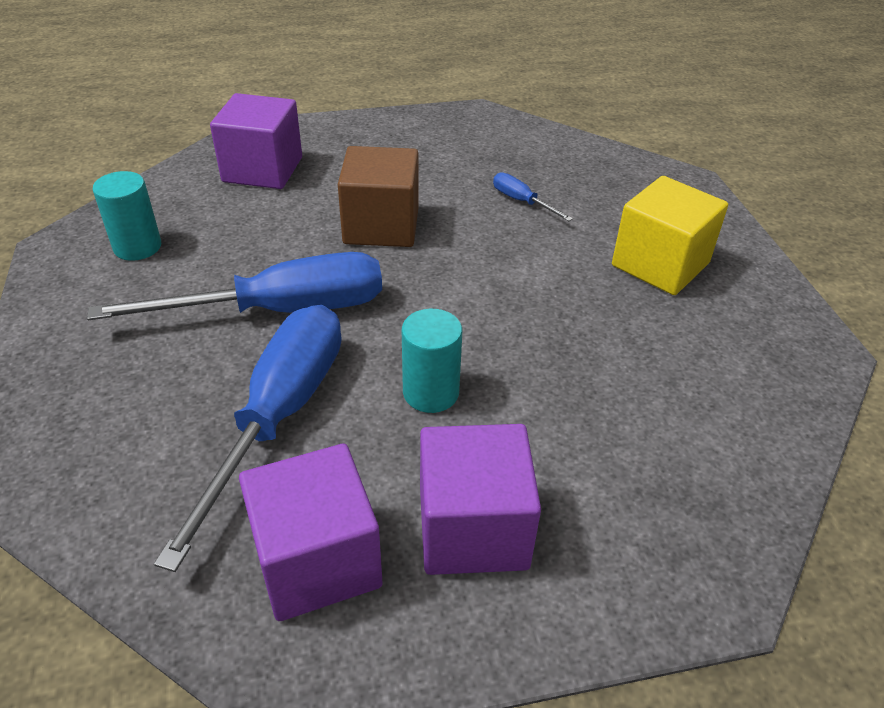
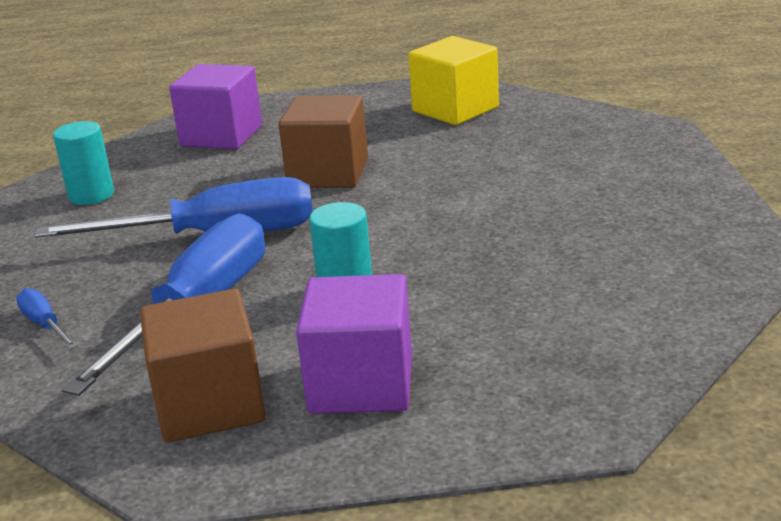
camera: 10 degrees right, 15 degrees down
purple cube [239,443,383,621] -> brown cube [140,289,266,442]
blue screwdriver [493,172,573,221] -> blue screwdriver moved to [16,288,78,349]
yellow cube [612,176,728,295] -> yellow cube moved to [409,36,499,125]

